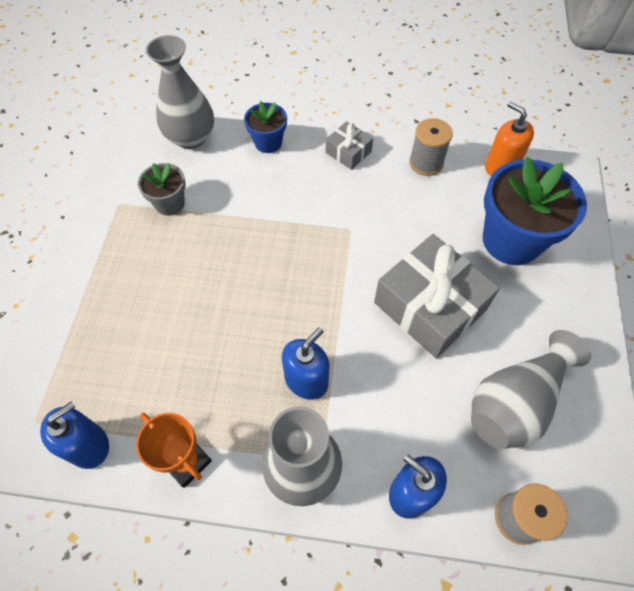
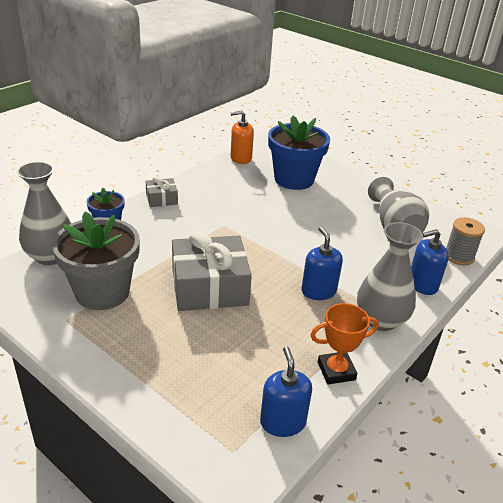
camera: 60 degrees left, 25 degrees down
grey flower pot [138,163,186,216] -> grey flower pot [52,211,140,310], size x1.91
grey gift [374,234,500,358] -> grey gift moved to [172,231,252,311]
grey spool [409,118,453,176] -> none

